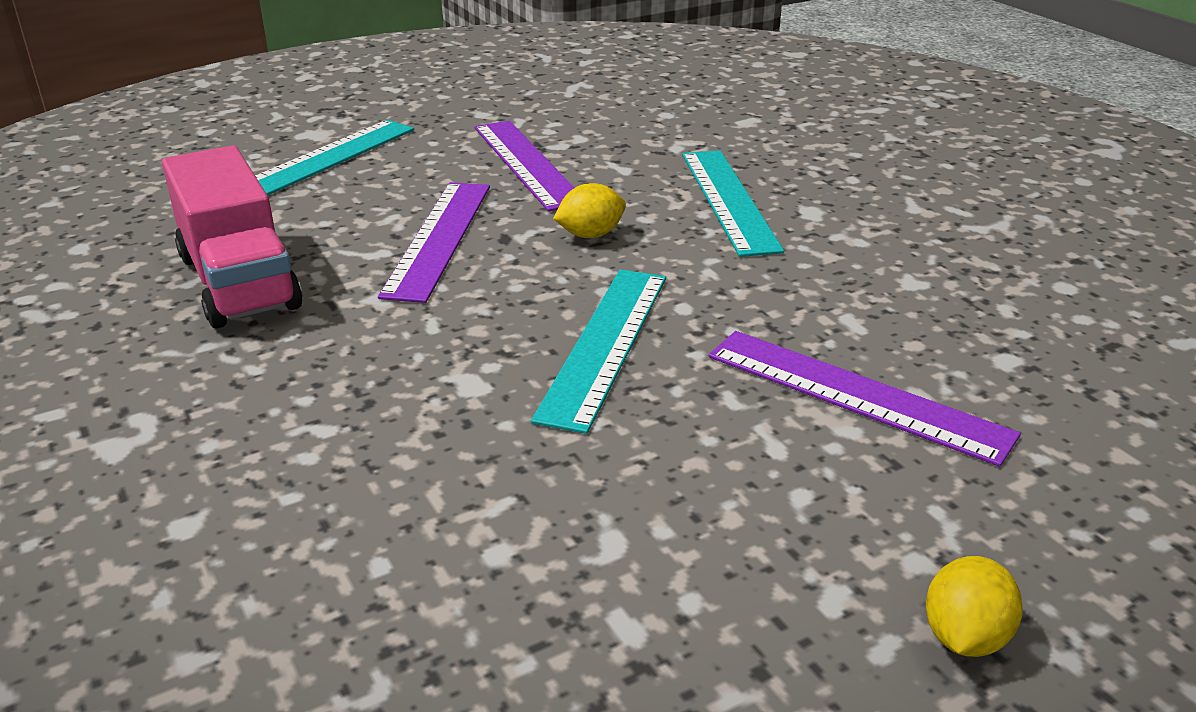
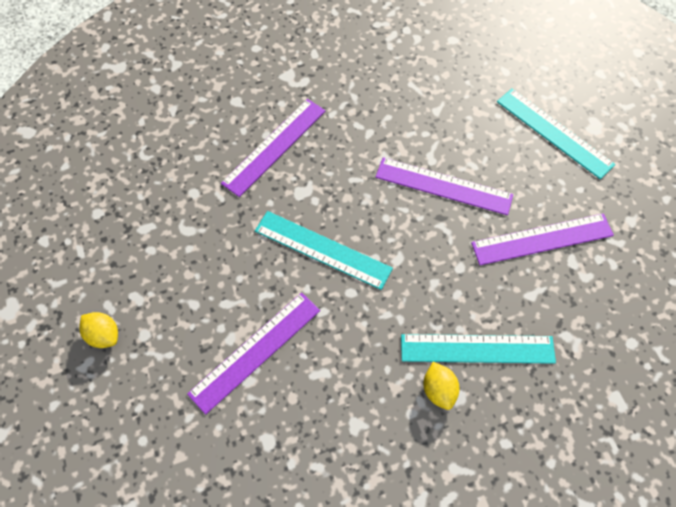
camera: 100 degrees right, 30 degrees up
pink truck [162,145,303,328] -> none
yellow lemon [553,183,626,238] -> yellow lemon moved to [423,362,459,410]
none -> purple ruler [221,99,326,197]

